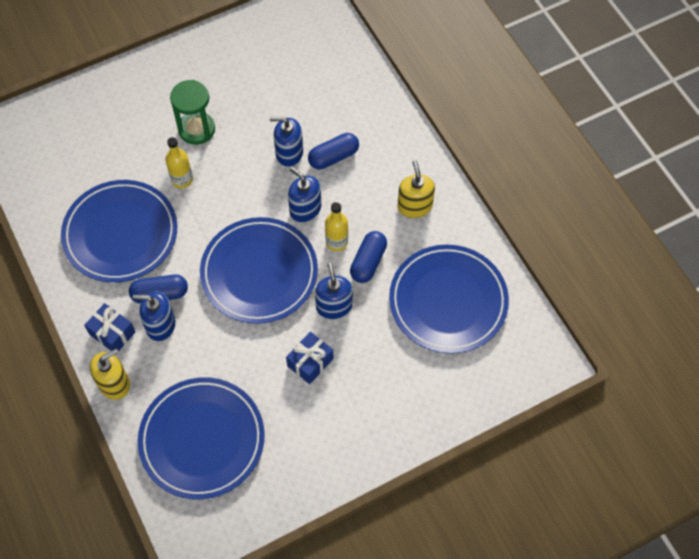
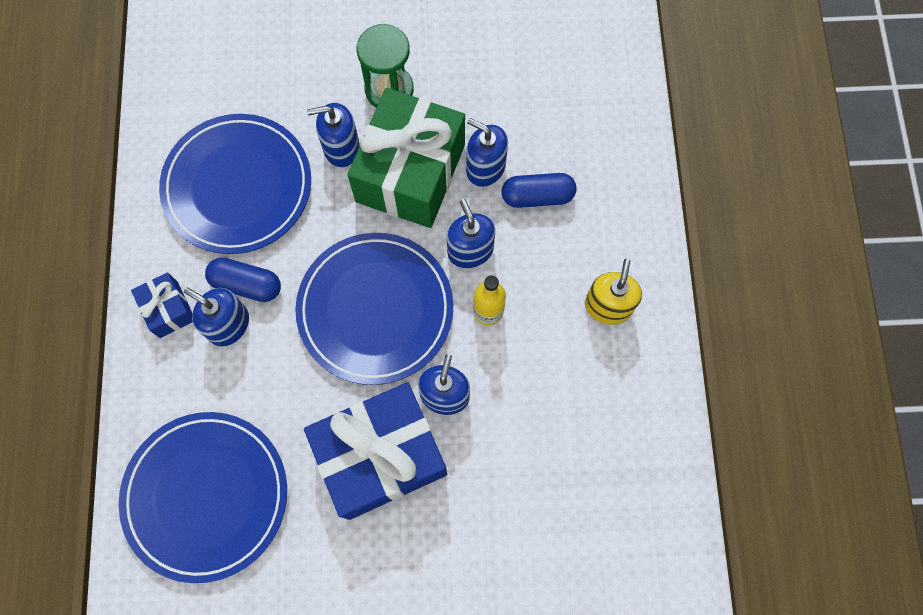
camera: 25 degrees right, 10 degrees up
yellow soap dispenser [90,348,130,400] -> none
yellow bottle [165,137,193,188] -> blue soap dispenser [307,103,360,167]
blue gift [286,331,334,384] -> blue gift [304,382,447,520], size x2.18
blue capsule [350,231,387,283] -> none
blue plate [389,245,509,354] -> none
none -> green gift [347,88,465,228]

